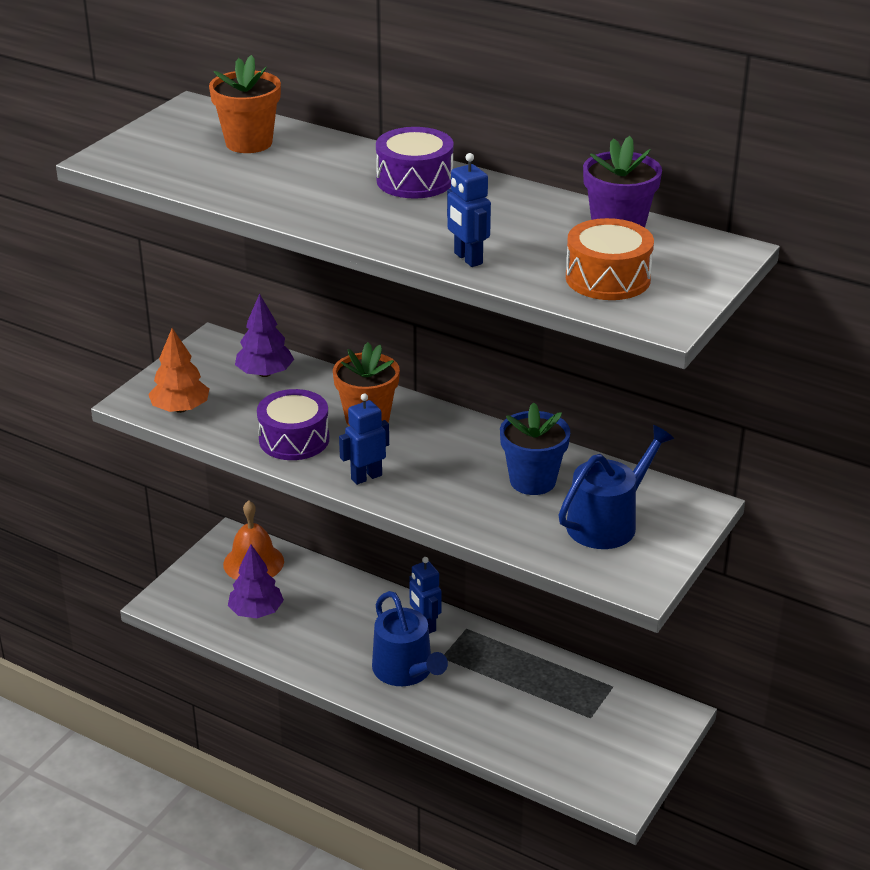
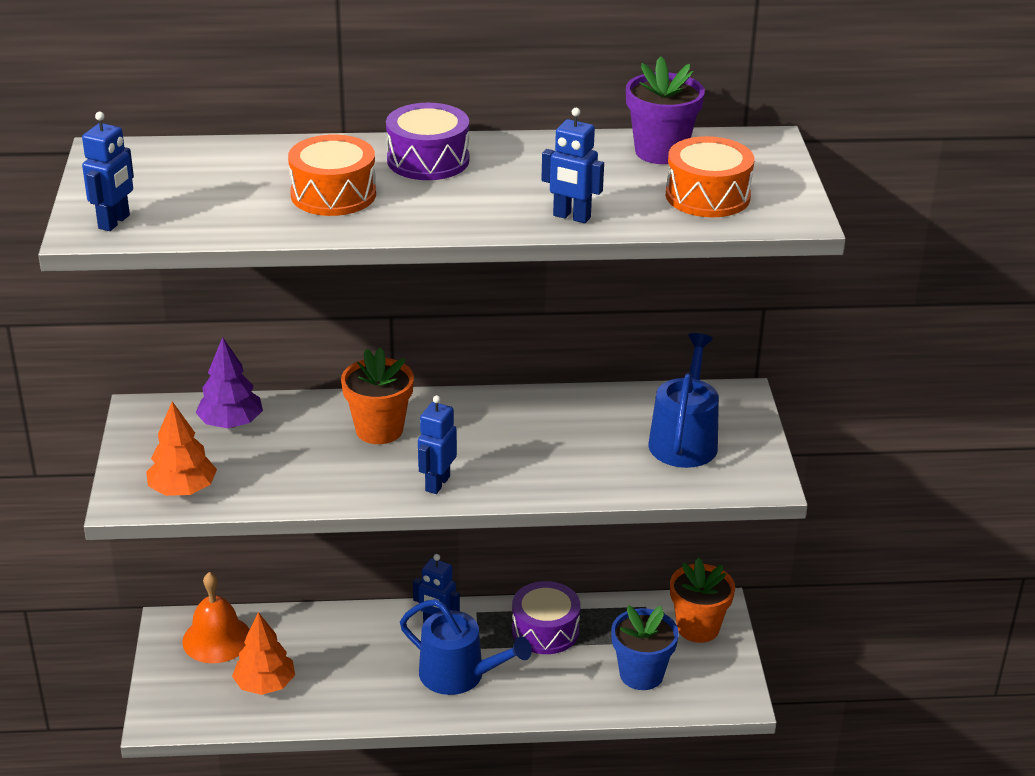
camera: 35 degrees left, 0 degrees up
orange flower pot [209,55,281,153] -> orange flower pot moved to [670,558,735,643]
purple tree [228,545,284,618] -> orange tree [232,612,295,695]
purple drum [257,389,329,460] -> purple drum moved to [512,581,581,654]
blue flower pot [500,402,570,495] -> blue flower pot moved to [611,605,679,690]
none -> blue robot [82,112,134,231]
none -> orange drum [288,134,376,216]

